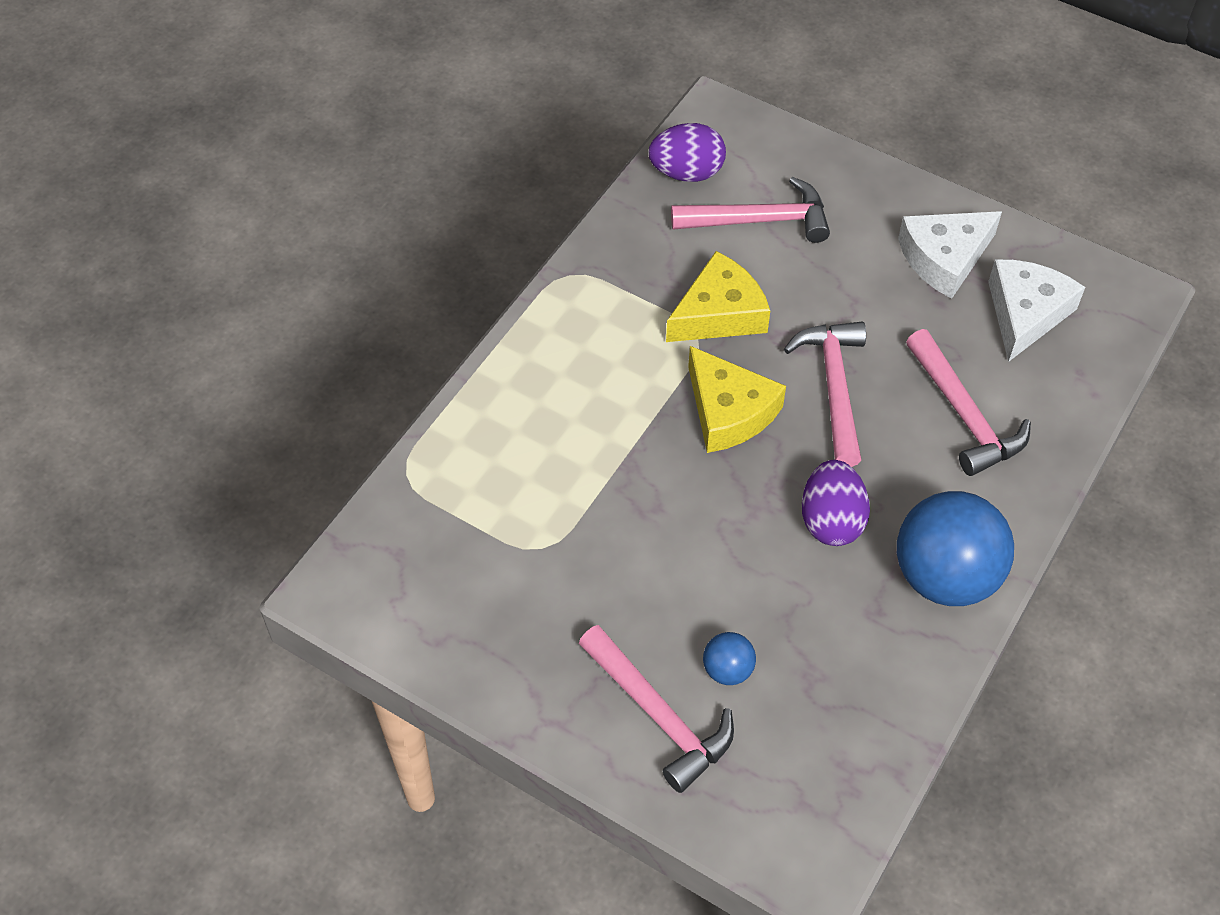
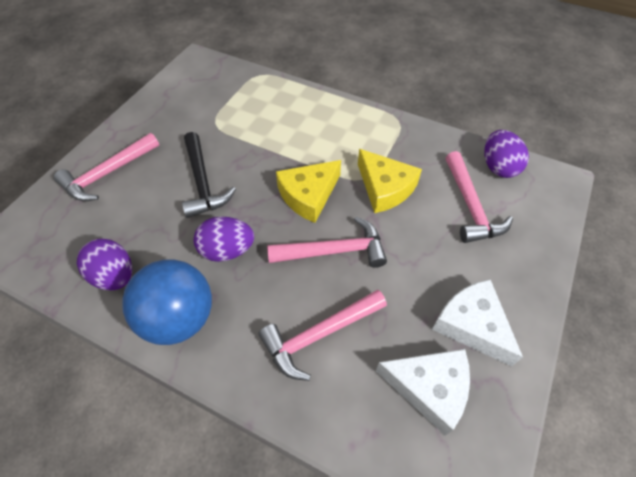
camera: 85 degrees right, 0 degrees up
blue ball [703,632,756,685] -> none
none -> purple egg [77,239,132,291]
none -> black hammer [182,132,236,218]

